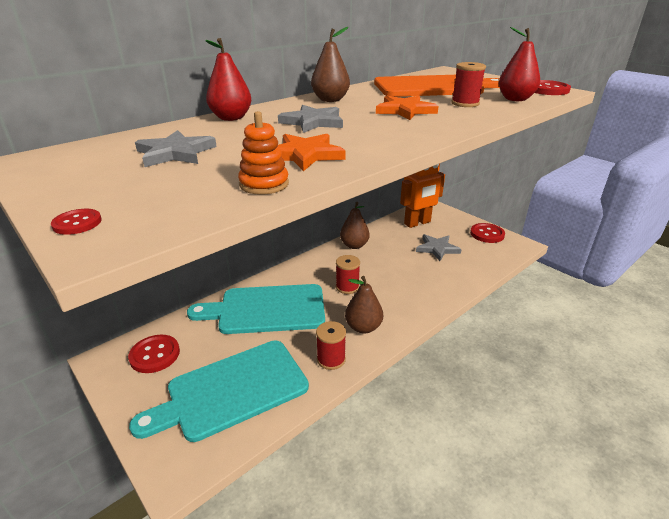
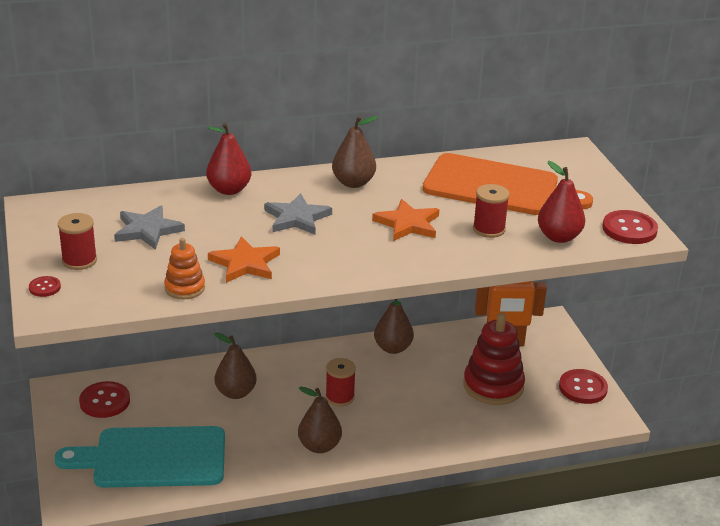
camera: 25 degrees right, 0 degrees up
turquoise cutting board [187,284,325,334] -> brown pear [214,332,257,399]
red spool [316,321,346,370] -> red spool moved to [58,213,97,270]
grey star [416,234,462,261] -> red stacking toy [463,313,525,405]

